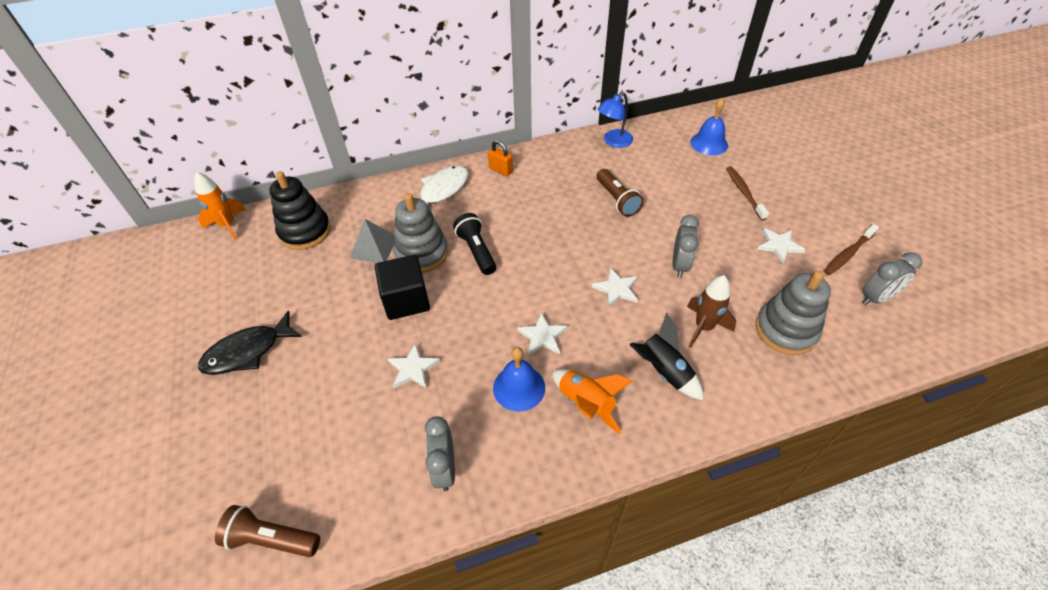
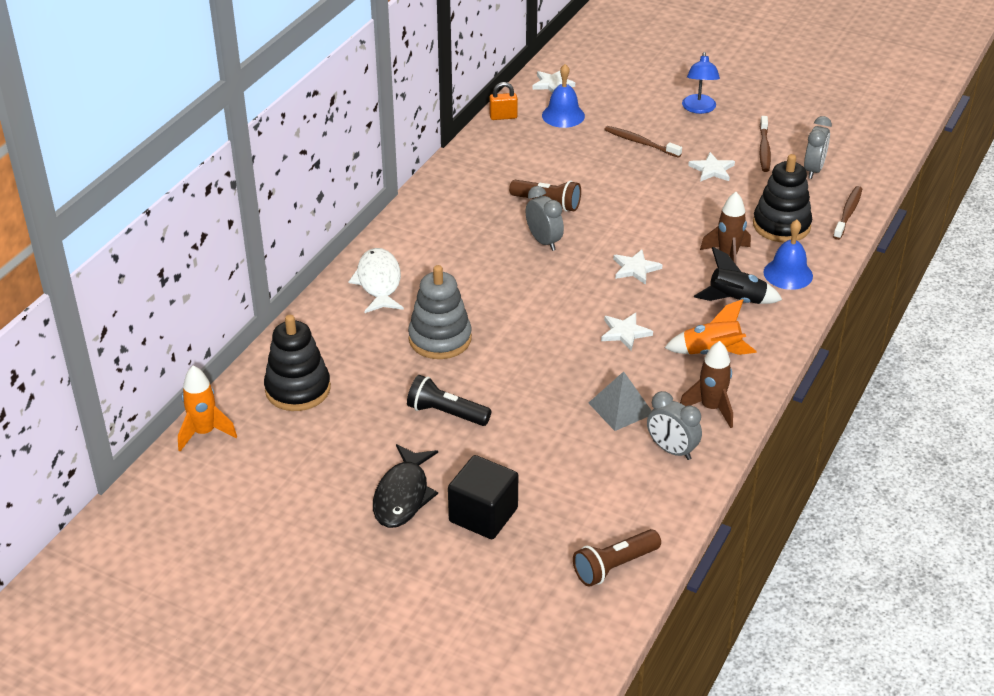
camera: 45 degrees left, 10 degrees down
grey pyramid [350,219,394,263] -> grey pyramid moved to [589,371,652,431]
black cube [375,255,430,320] -> black cube moved to [448,455,518,539]
white star [388,343,440,388] -> white star moved to [532,71,575,93]
black flashlight [453,213,496,275] -> black flashlight moved to [407,375,491,426]
orange padlock [488,140,513,176] -> orange padlock moved to [489,82,518,120]
blue bell [493,347,545,412] -> blue bell moved to [763,219,813,290]
blue lamp [598,92,633,148] -> blue lamp moved to [682,52,720,114]
grey clock [673,215,699,278] -> grey clock moved to [526,186,564,251]
grey stacking toy [756,271,831,355] -> black stacking toy [753,154,812,242]
none -> brown rocket [680,341,733,428]
none -> brown toothbrush [833,186,862,240]

